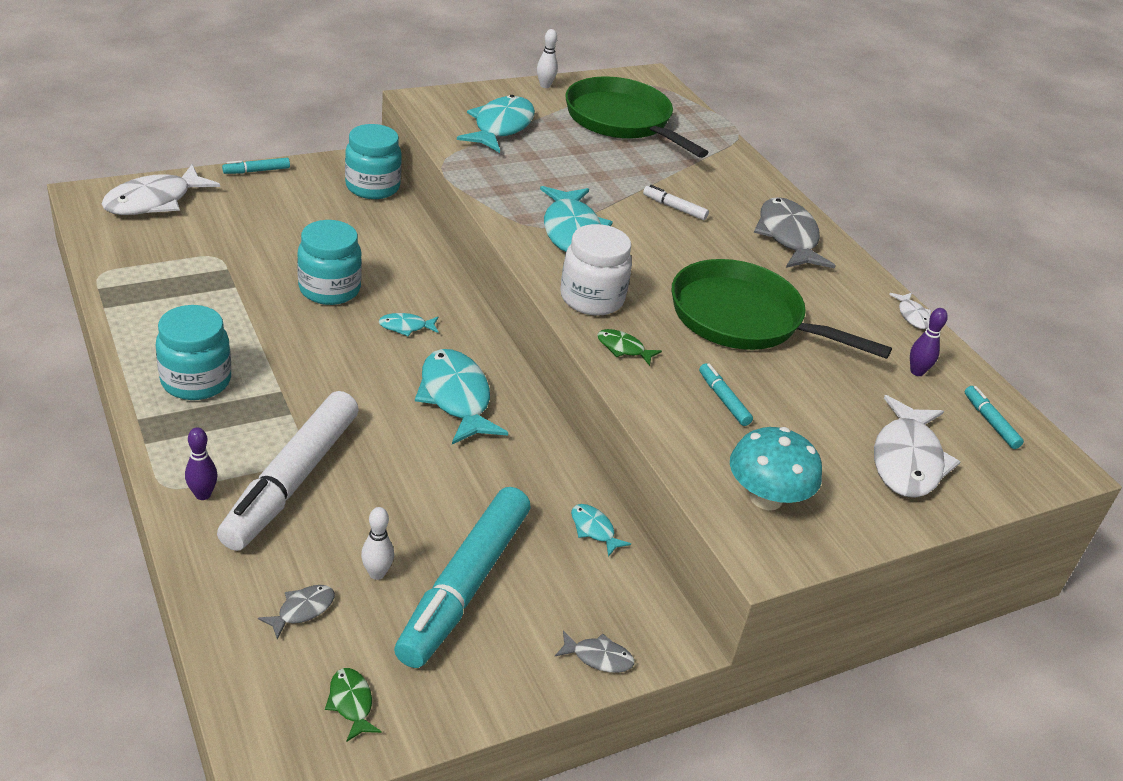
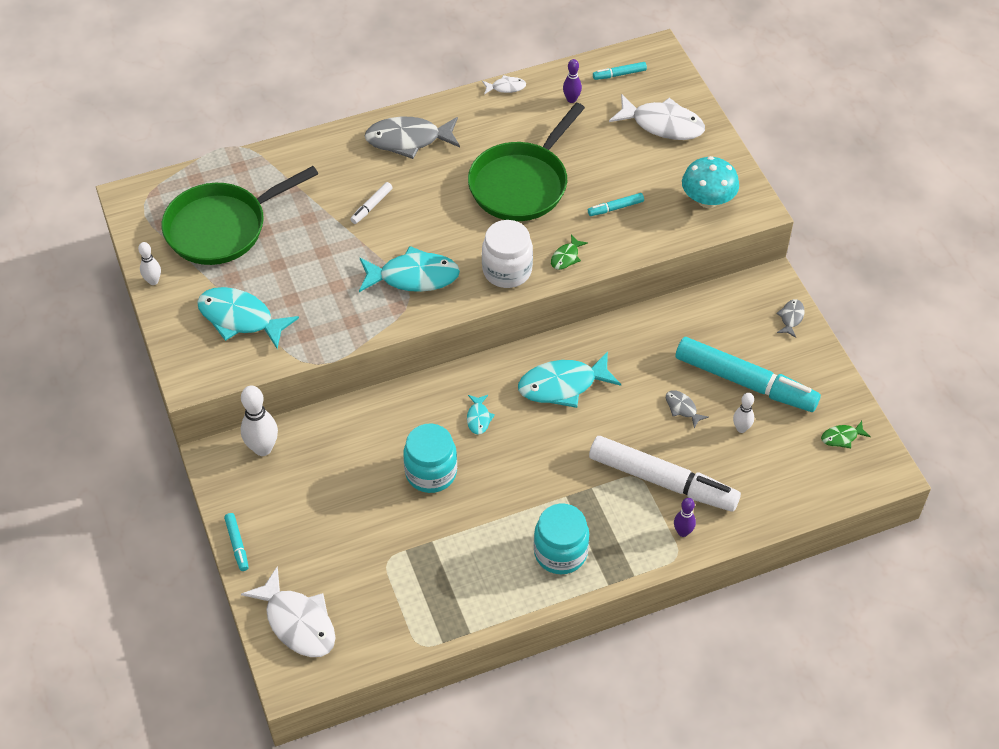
camera: 80 degrees left, 15 degrees up
grey fish [258,585,335,639] -> grey fish moved to [666,390,709,428]
turquoise jar [345,124,402,199] -> white bowling pin [241,386,278,456]
turquoise fish [571,504,631,557] -> none

